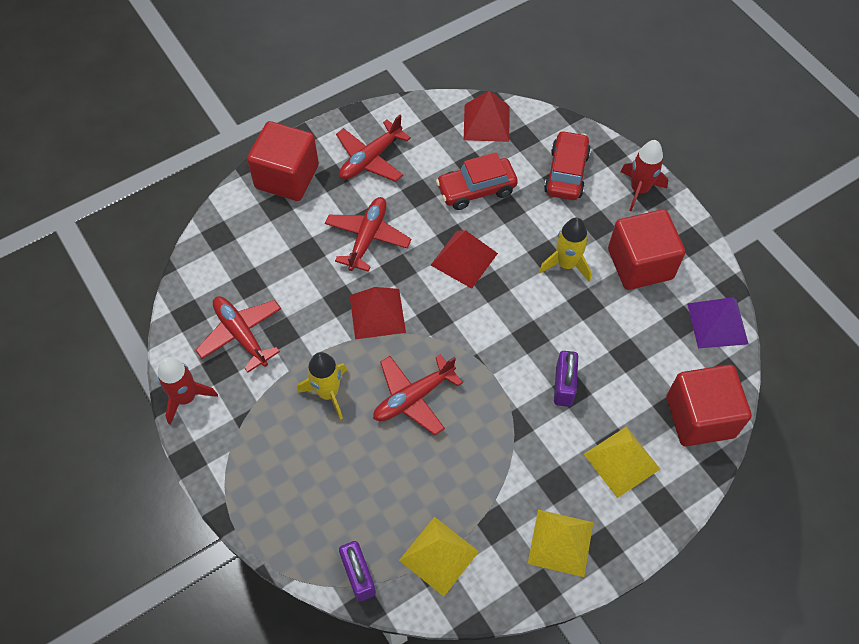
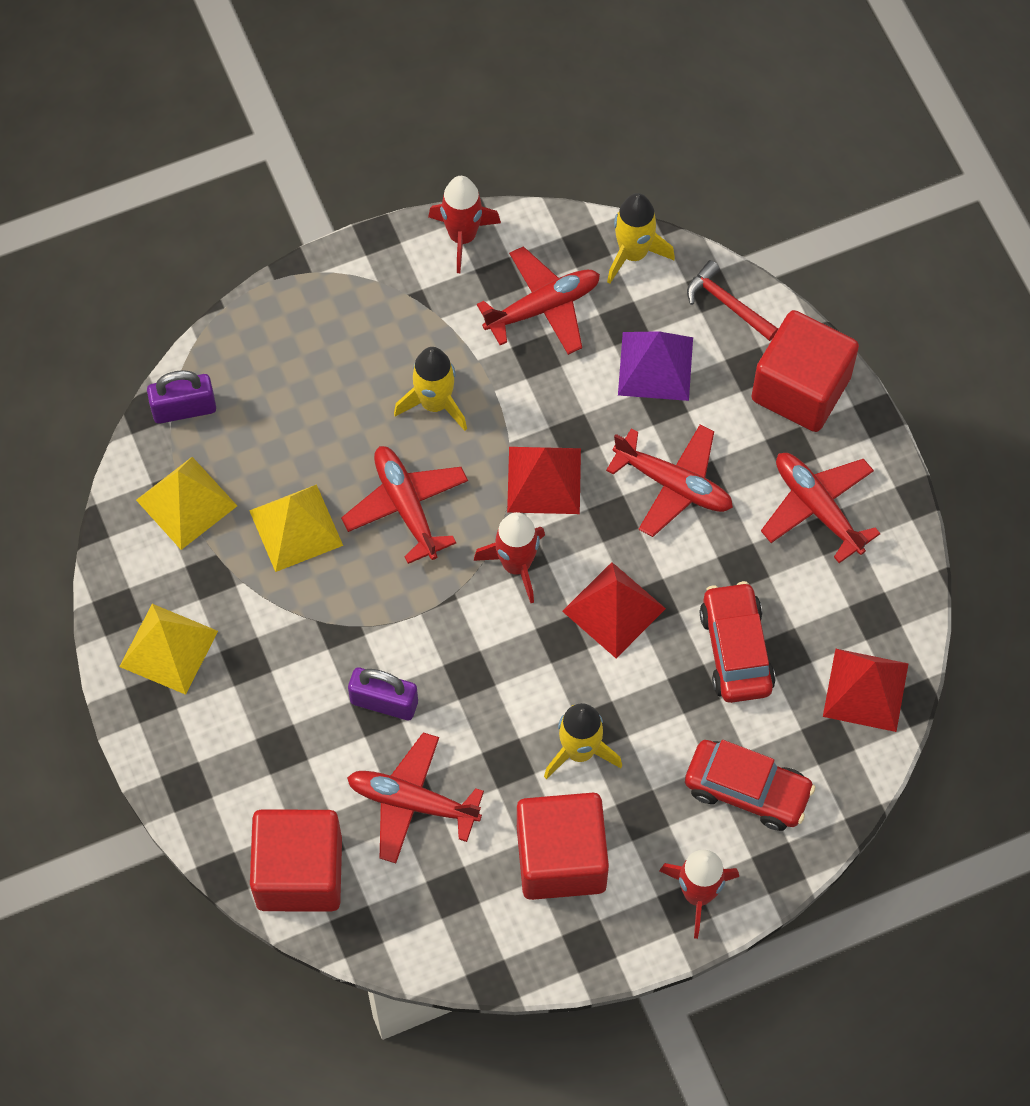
camera: 100 degrees right, 5 degrees up
yellow pyramid [584,427,660,498] -> yellow pyramid moved to [249,484,343,572]
purple pyramid [687,297,748,348] -> purple pyramid moved to [618,331,693,401]
none -> red plane [347,732,484,863]
none -> red rocket [474,512,545,603]
none -> yellow rocket [607,193,675,284]
none -> red hammer [687,260,778,341]

